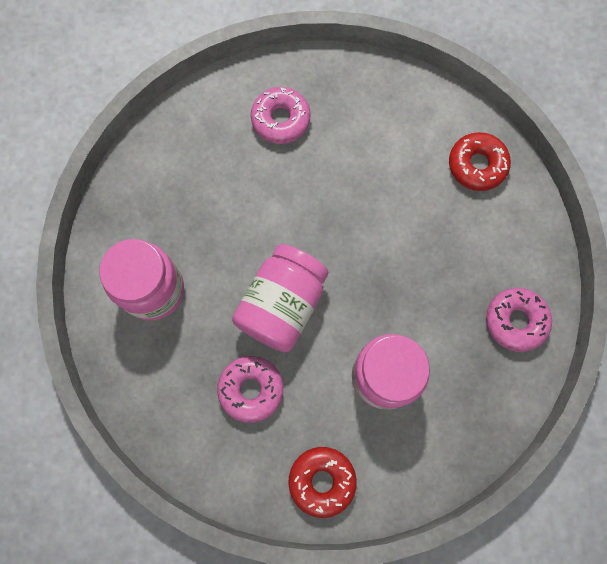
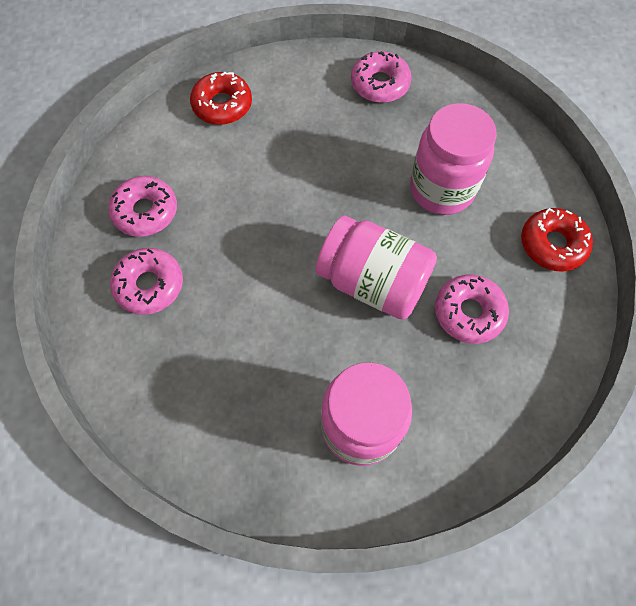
camera: 90 degrees left, 10 degrees down
none -> pink donut [108,176,177,237]

